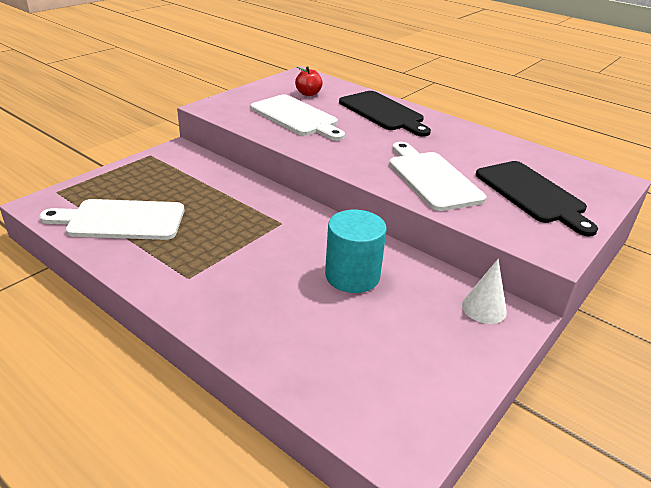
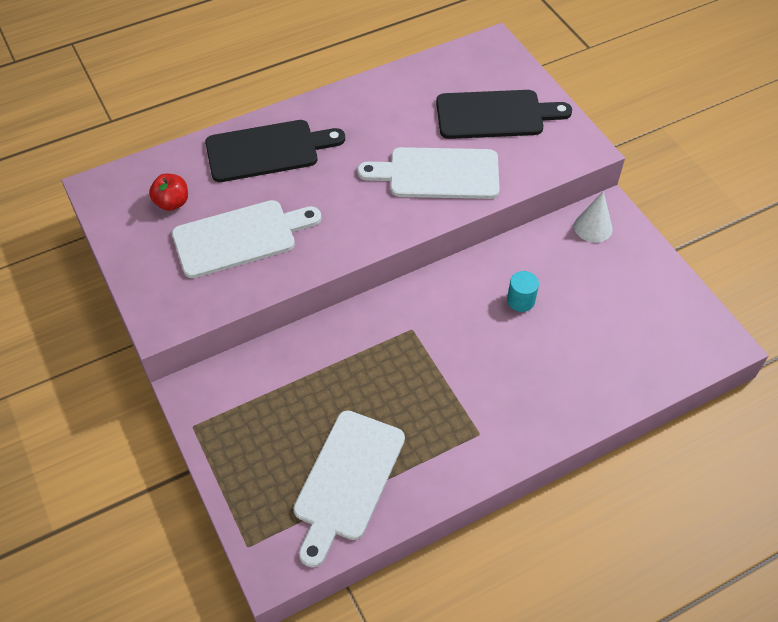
camera: 65 degrees left, 20 degrees up
turquoise cylinder [325,210,387,293] -> turquoise cylinder [507,271,539,312], size x0.53

